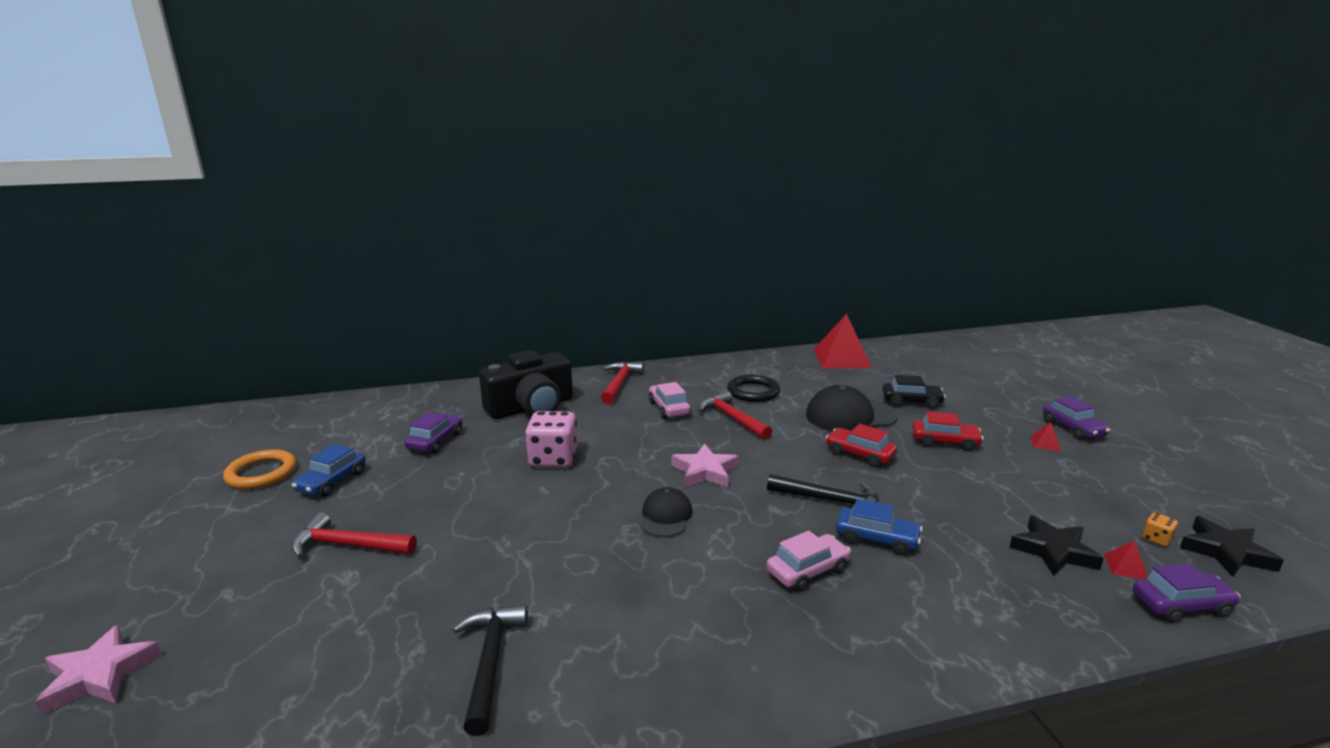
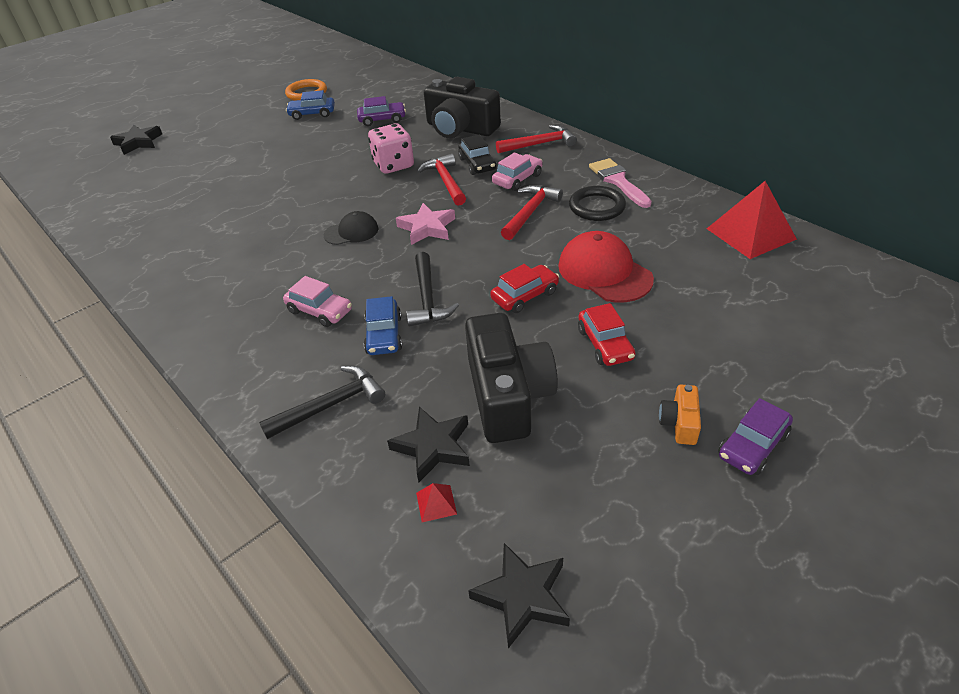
camera: 65 degrees right, 20 degrees up
pink star [35,625,162,715] -> black star [110,125,162,155]
red hammer [292,512,417,558] -> red hammer moved to [417,153,466,206]
black hammer [453,605,528,736] -> black hammer moved to [259,366,385,439]
black cap [806,385,898,431] -> red cap [558,231,654,303]
red car [826,424,897,468] -> red car turned 45 degrees clockwise [490,264,559,313]
black car [882,375,946,409] -> black car moved to [458,135,497,175]
red pyramid [1030,422,1061,451] -> orange camera [659,385,701,445]
purple car [1133,564,1240,623] -> none
orange dice [1142,512,1178,547] -> none
none -> black camera [465,313,558,443]
none -> pink brush [589,158,652,208]

